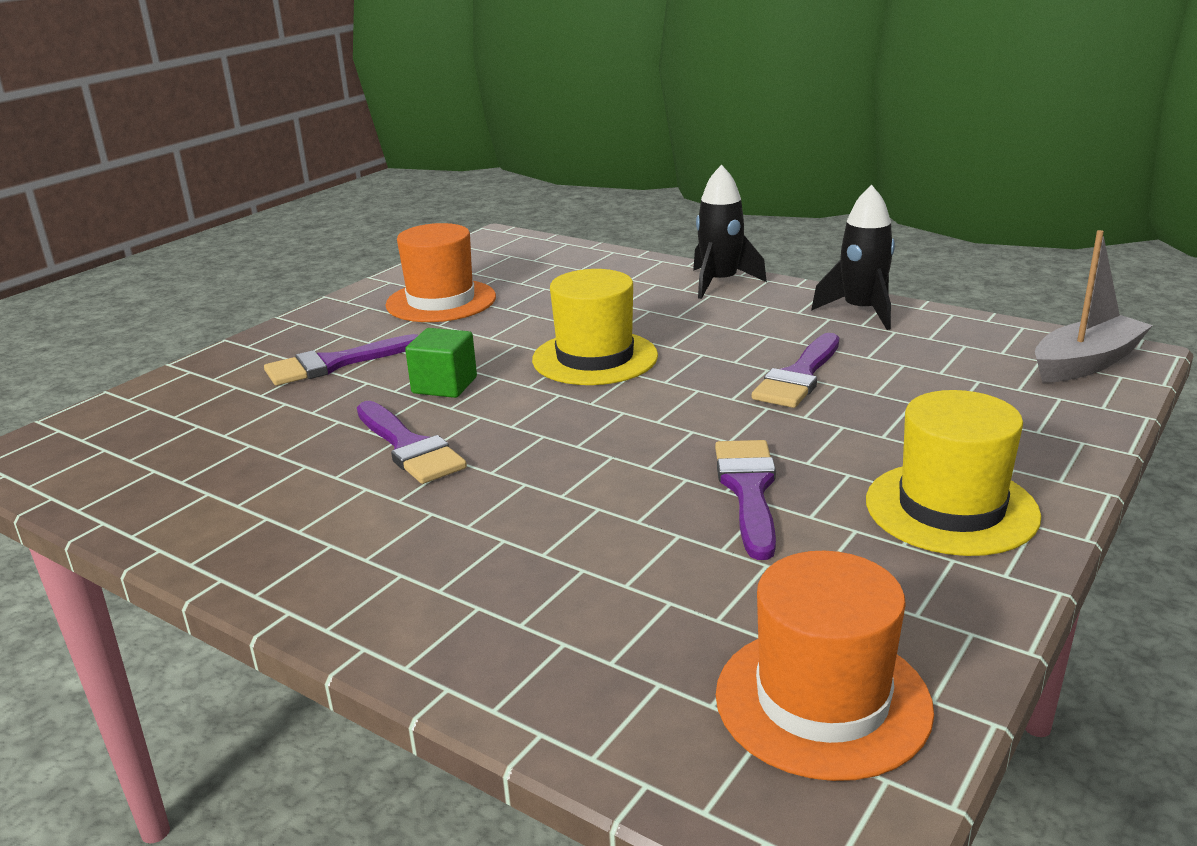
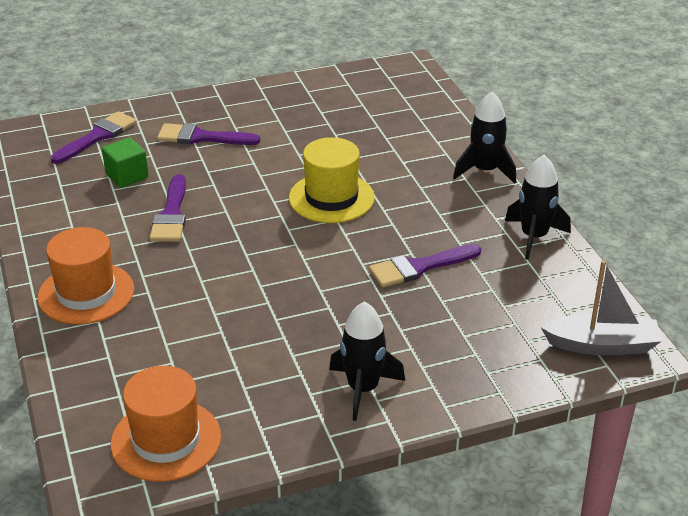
camera: 35 degrees right, 10 degrees up
orange hat [386,223,496,322] -> orange hat moved to [38,227,134,324]
green cube [405,328,477,398] -> green cube moved to [102,138,149,188]
purple brush [715,440,776,560] -> purple brush moved to [50,111,137,164]
yellow hat [866,390,1041,556] -> black rocket [329,301,405,421]

